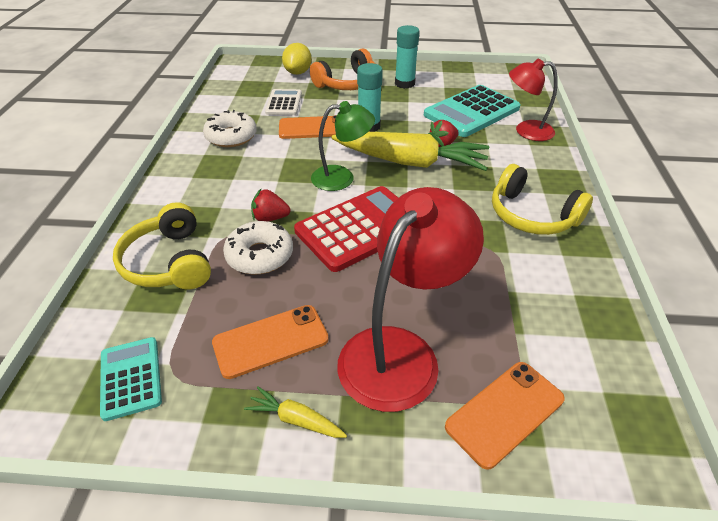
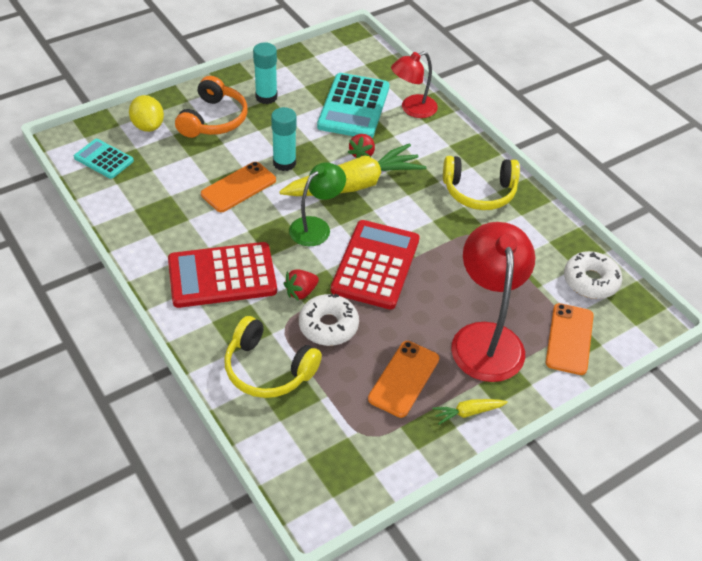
camera: 40 degrees left, 5 degrees up
turquoise calculator [100,337,162,421] -> turquoise calculator moved to [74,139,134,179]
white donut [203,110,257,147] -> white donut moved to [564,251,622,299]
white calculator [265,89,302,115] -> none
none -> red calculator [168,242,277,308]

